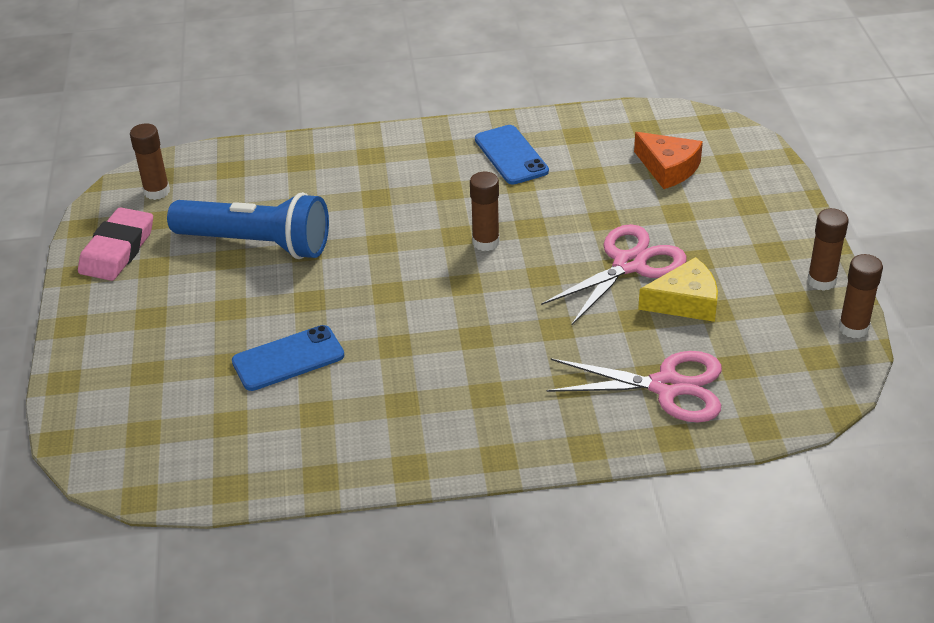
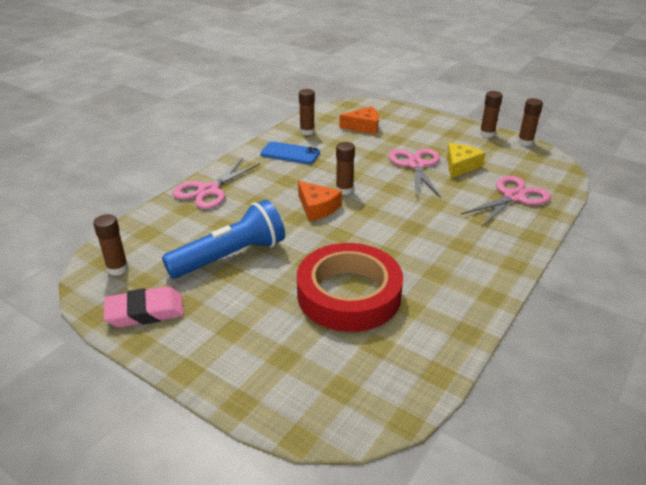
camera: 50 degrees left, 5 degrees down
pink eraser [78,207,153,281] -> pink eraser turned 75 degrees counterclockwise [104,286,184,327]
blue phone [232,325,344,391] -> red tape [297,243,403,332]
none -> pink scissors [173,158,260,209]
none -> orange cheese [298,181,342,221]
none -> brown glue stick [299,89,315,135]

